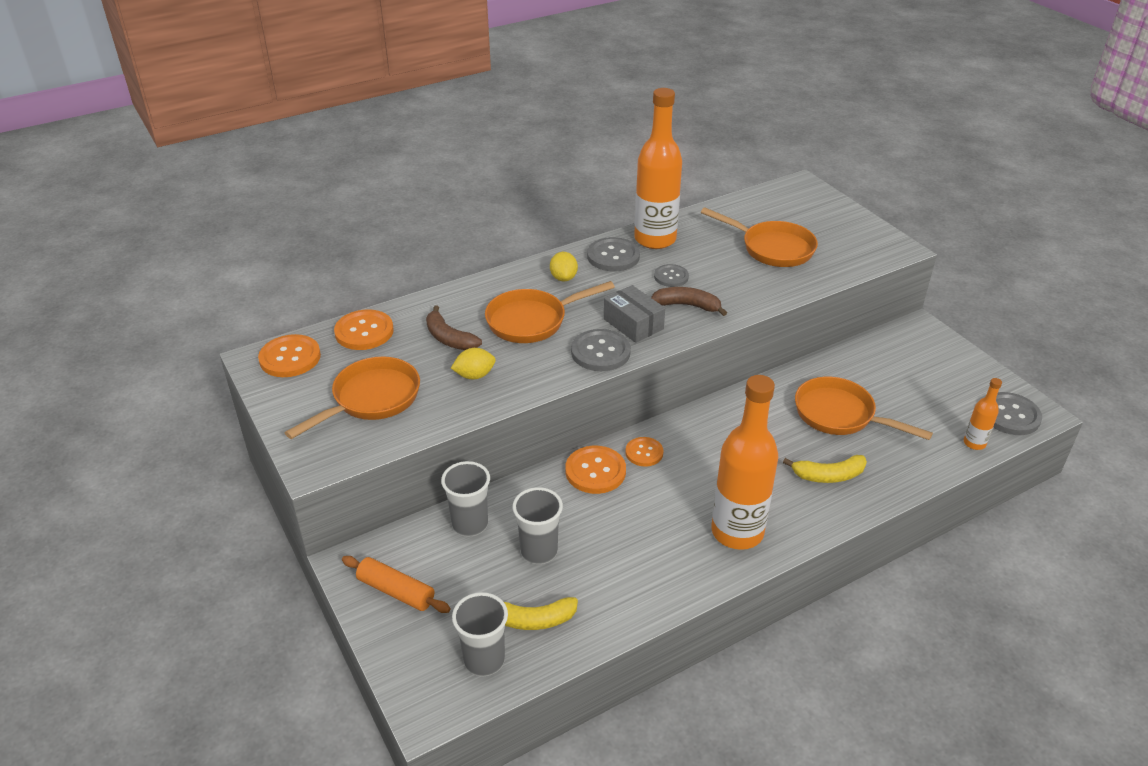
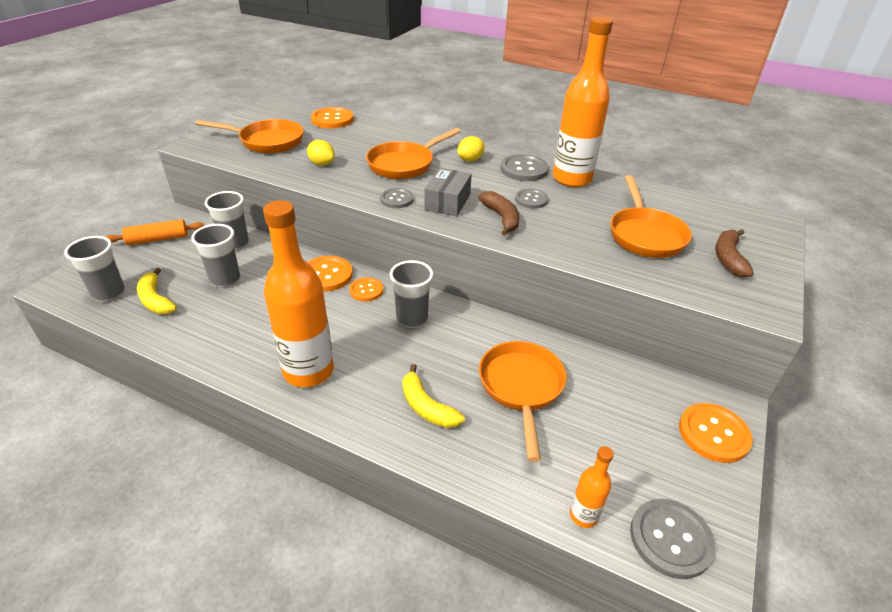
camera: 55 degrees right, 0 degrees up
orange button [258,334,321,377] -> orange button moved to [679,403,753,463]
orange rolling pin [342,556,451,613] -> orange rolling pin turned 75 degrees clockwise [106,219,205,245]
brown banana [426,305,482,350] -> brown banana moved to [715,229,754,277]
orange pan [485,281,615,343] -> orange pan turned 75 degrees counterclockwise [366,128,461,179]
grey button [571,329,631,371] -> grey button [380,188,413,208], size x0.64
none -> grey cup [390,260,433,328]

